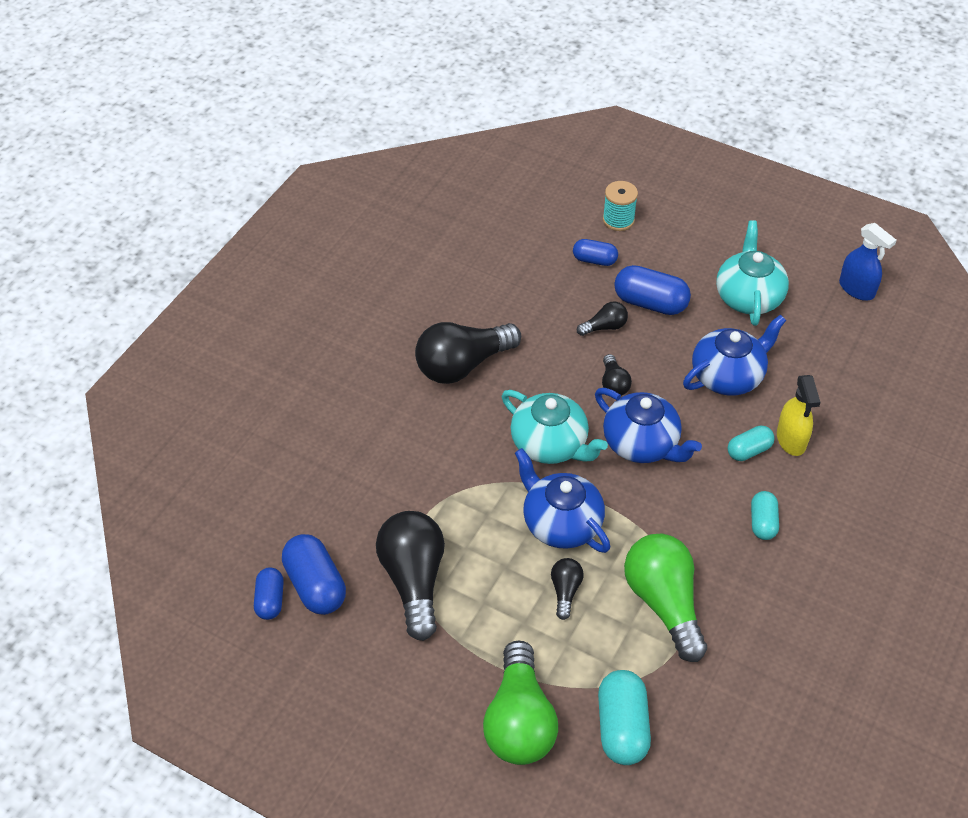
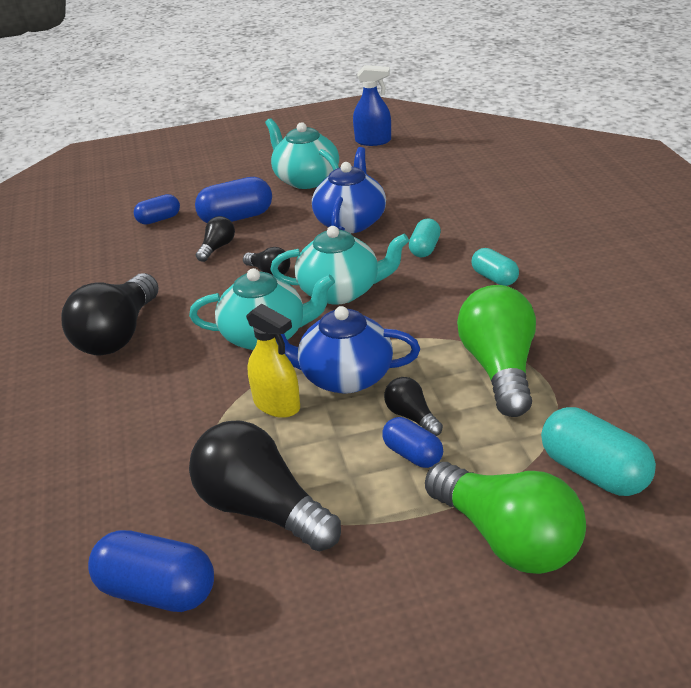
camera: 40 degrees left, 15 degrees down
blue capsule [254,567,284,620] -> blue capsule moved to [382,417,443,468]
blue teapot [595,388,702,463] -> turquoise teapot [270,226,409,304]
turquoise spool [603,181,638,231] -> none
green light bulb [624,534,707,662] -> green light bulb turned 60 degrees clockwise [457,285,536,417]
yellow spray bottle [777,375,821,456] -> yellow spray bottle moved to [246,304,300,418]

